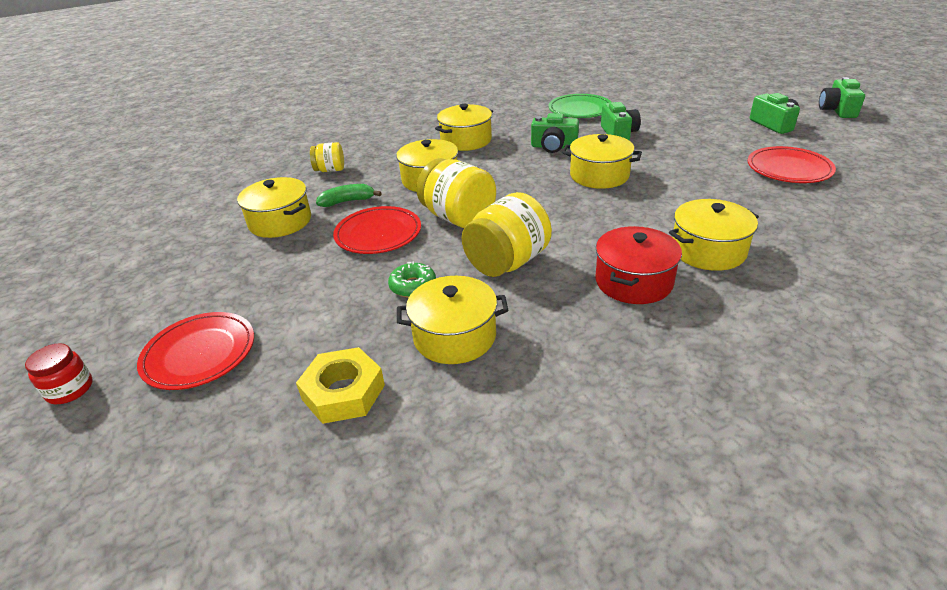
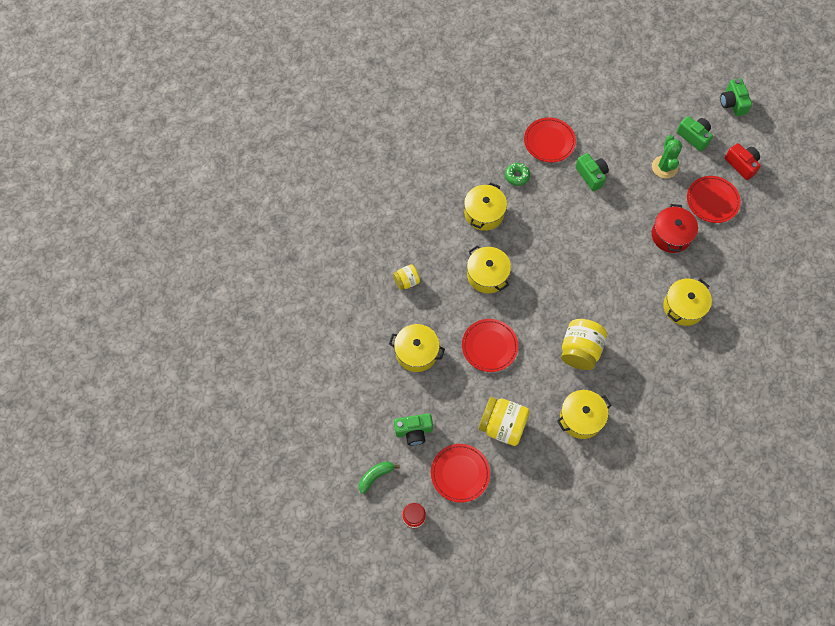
camera: 25 degrees left, 30 degrees up
yellow nut [296,347,385,424] -> none
green banana [316,184,382,207] -> green banana moved to [359,461,400,494]
green donut [388,262,436,298] -> green donut moved to [505,163,530,186]
yellow jar [416,158,496,228] -> yellow jar moved to [479,397,530,446]
green camera [531,113,579,153] -> green camera moved to [394,413,433,446]
green plate [548,94,612,118] -> red plate [524,117,576,162]
yellow pot [562,134,642,189] -> none
red pot [595,226,682,304] -> red pot moved to [652,204,698,253]
none -> green cactus [652,135,682,179]
none -> red camera [725,143,761,180]

